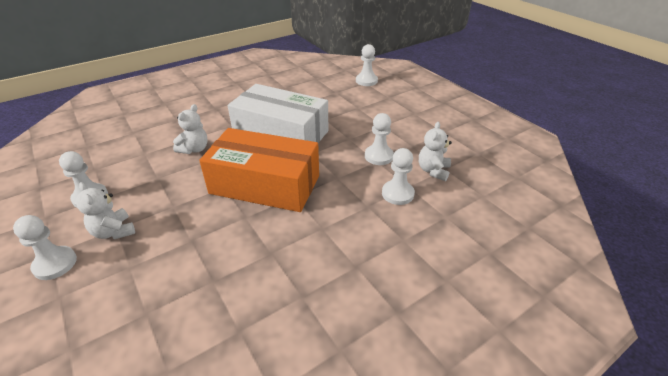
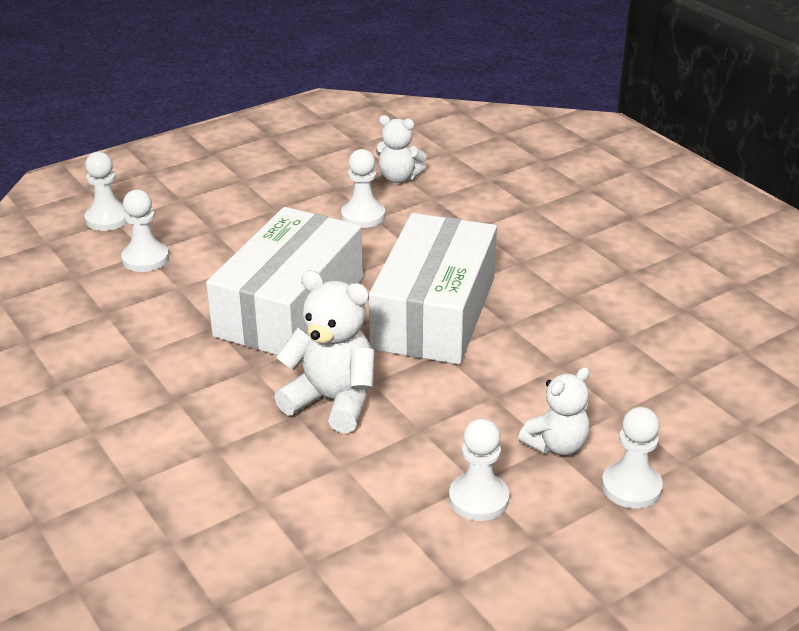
camera: 90 degrees left, 5 degrees down
white teddy bear [173,104,208,154] -> white teddy bear [274,271,375,433], size x1.54
orange box [199,128,319,212] -> white box [369,213,497,364]
white pawn [382,148,415,205] -> white pawn moved to [121,189,169,272]

